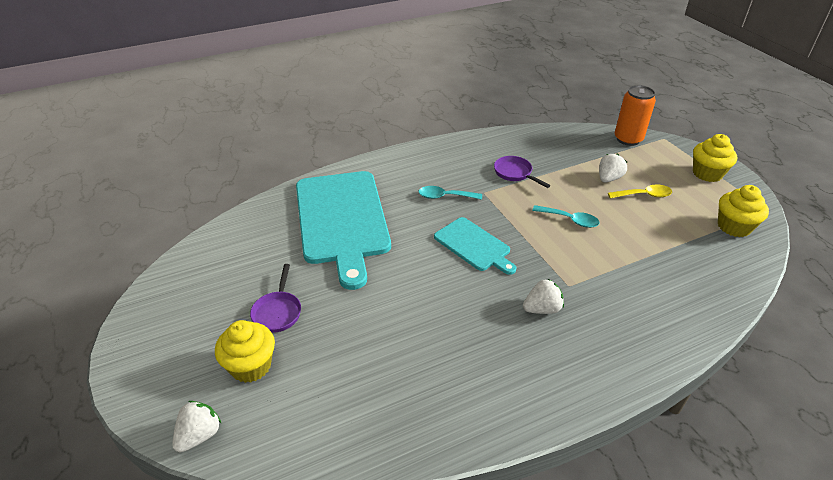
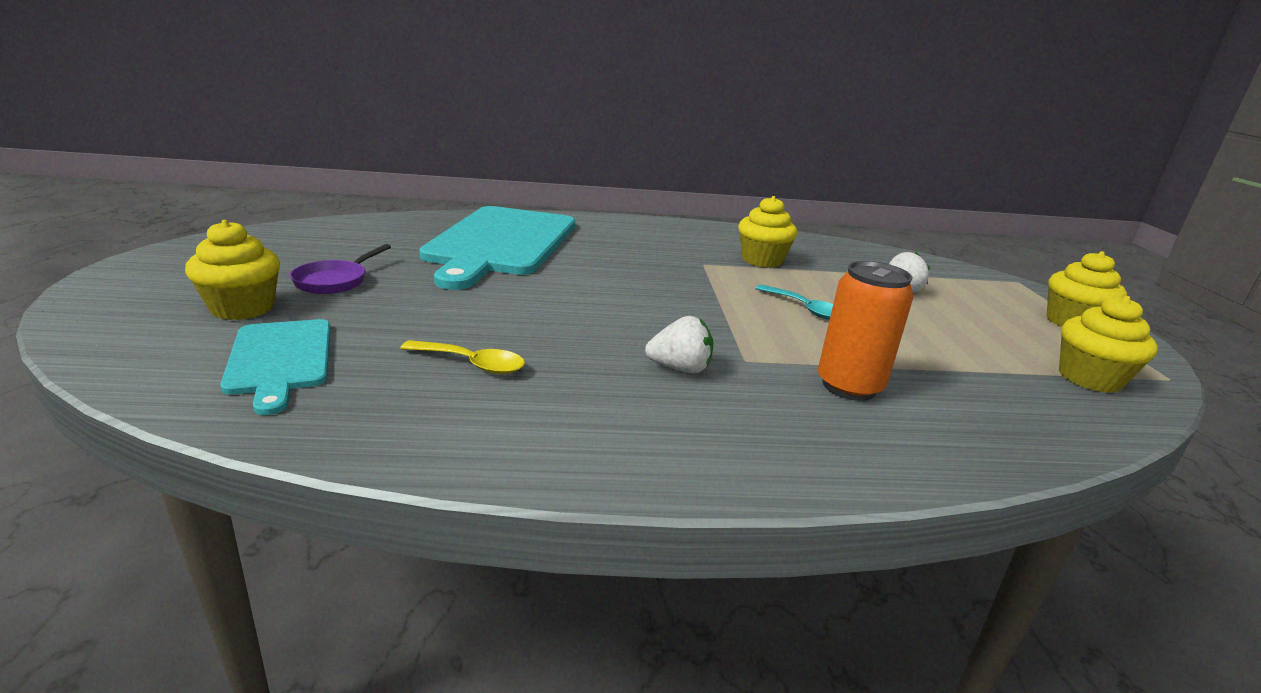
camera: 20 degrees right, 15 degrees down
white strawberry [172,401,221,452] -> none
turquoise spoon [418,186,482,200] -> none
turquoise cutting board [434,217,517,275] -> turquoise cutting board moved to [220,319,331,415]
purple pan [494,156,551,188] -> yellow cupcake [738,196,797,268]
yellow spoon [608,184,672,198] -> yellow spoon moved to [400,340,525,374]
orange can [615,85,656,146] -> orange can moved to [818,261,913,401]

